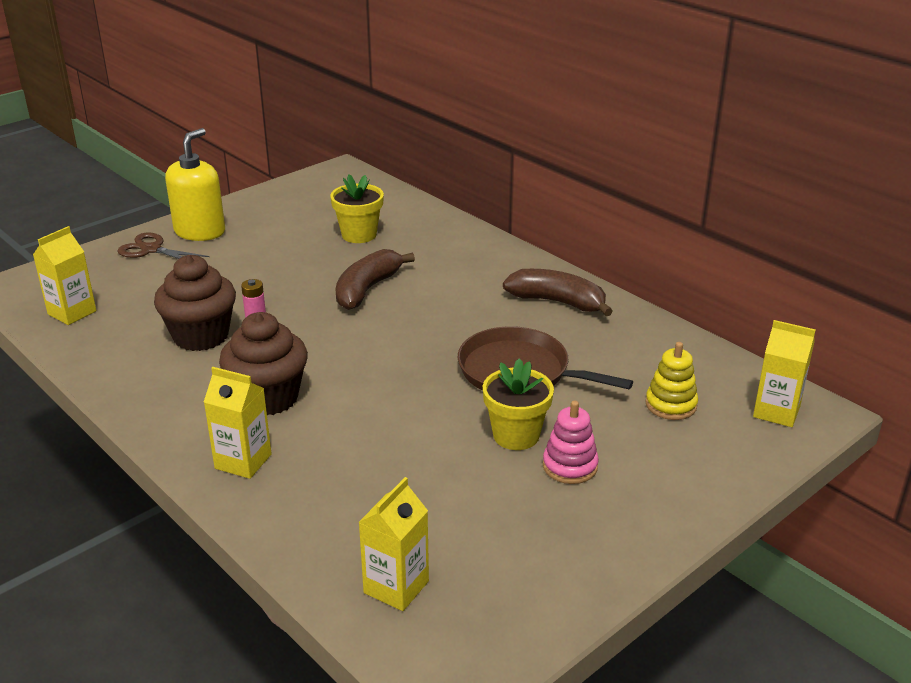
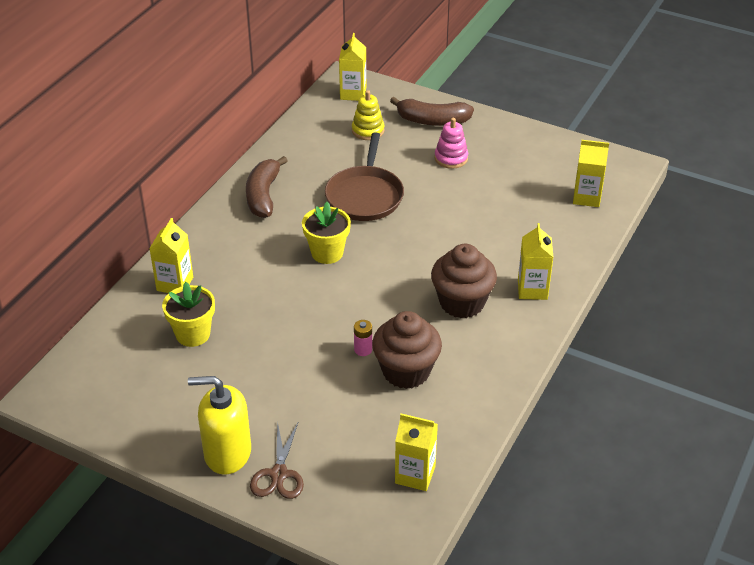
camera: 110 degrees left, 10 degrees up
brown banana [335,249,415,310] -> brown banana moved to [390,97,474,126]
yellow flower pot [483,359,554,450] -> yellow flower pot moved to [302,202,351,264]
none -> yellow carton [149,218,193,293]

